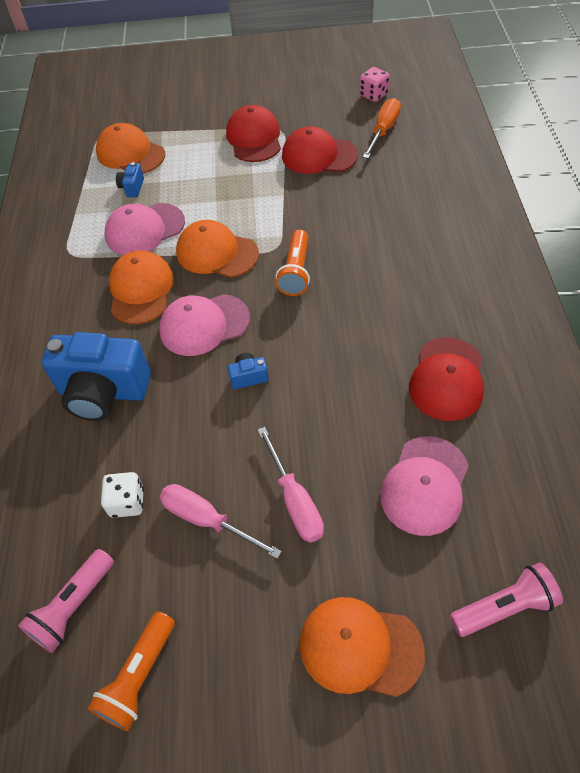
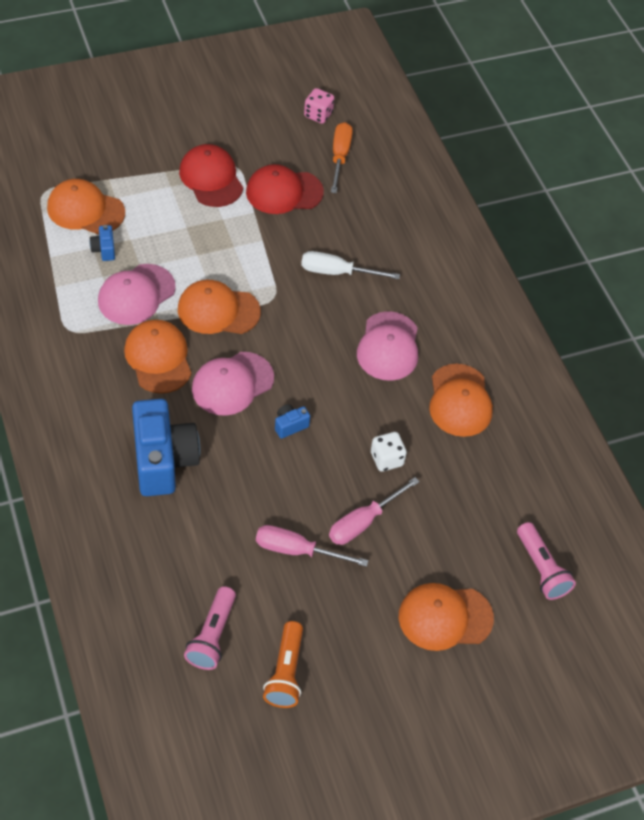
camera: 25 degrees left, 0 degrees up
blue camera [42,332,151,421] -> blue camera turned 90 degrees counterclockwise [132,399,200,496]
white dice [101,472,144,518] -> white dice moved to [371,432,407,472]
pink screwdriver [258,427,324,543] -> pink screwdriver turned 90 degrees clockwise [329,477,420,545]
orange flashlight [276,230,310,296] -> none
pink cap [380,436,469,536] -> pink cap moved to [357,311,418,381]
red cap [409,337,484,421] -> orange cap [429,364,493,437]
pink flashlight [450,563,563,637] -> pink flashlight turned 105 degrees clockwise [517,522,576,600]
none -> white screwdriver [301,251,400,279]

